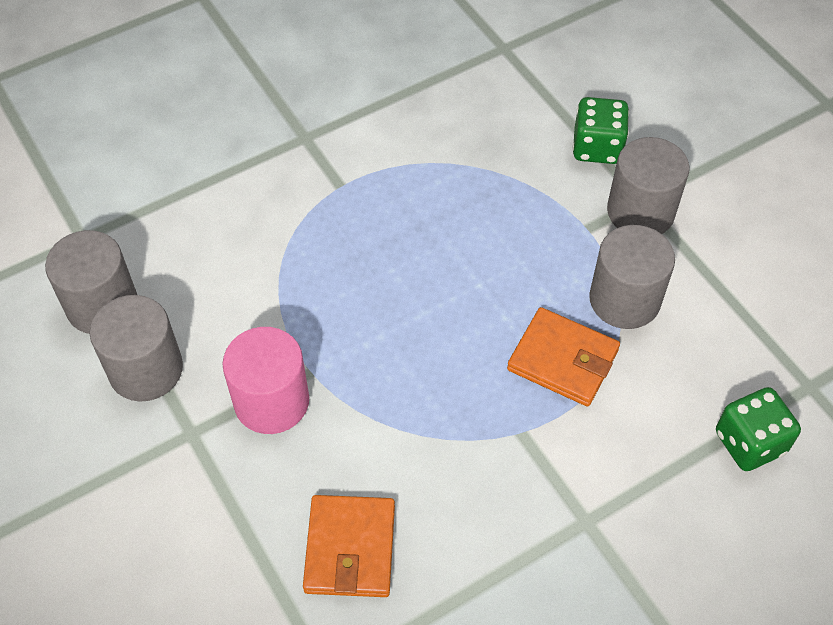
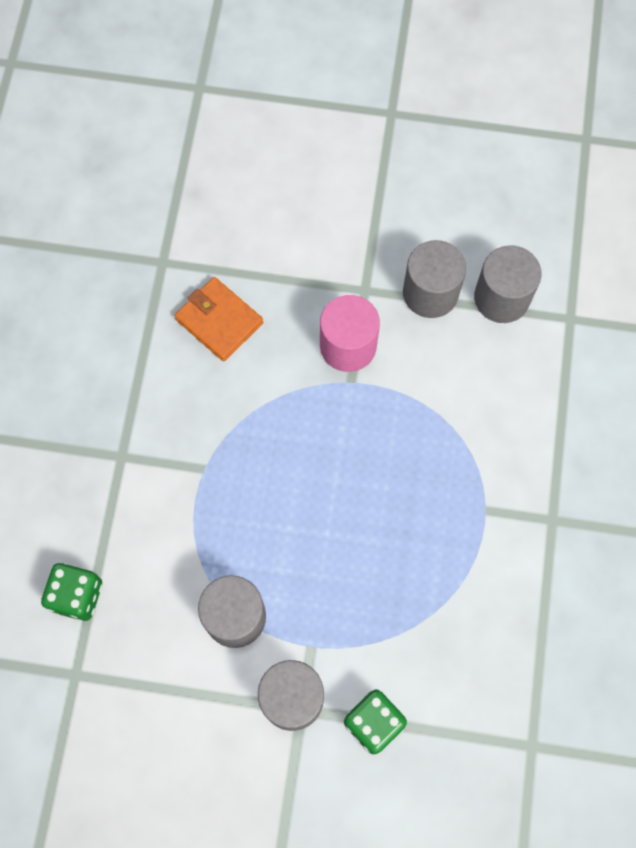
camera: 130 degrees right, 15 degrees up
orange wallet [507,307,620,407] -> none

